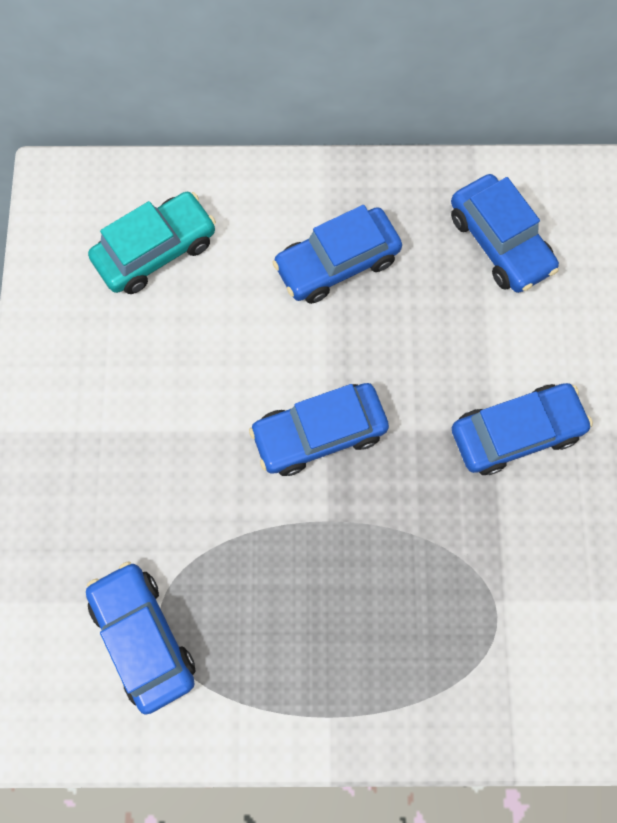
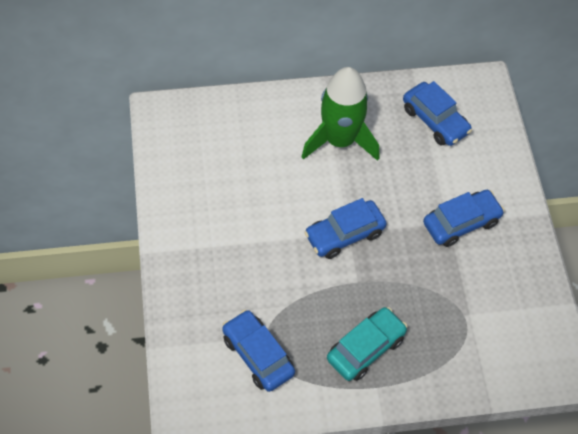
camera: 10 degrees left, 15 degrees down
turquoise car [88,192,216,294] -> turquoise car moved to [327,307,407,381]
blue car [272,205,402,304] -> green rocket [302,67,379,161]

